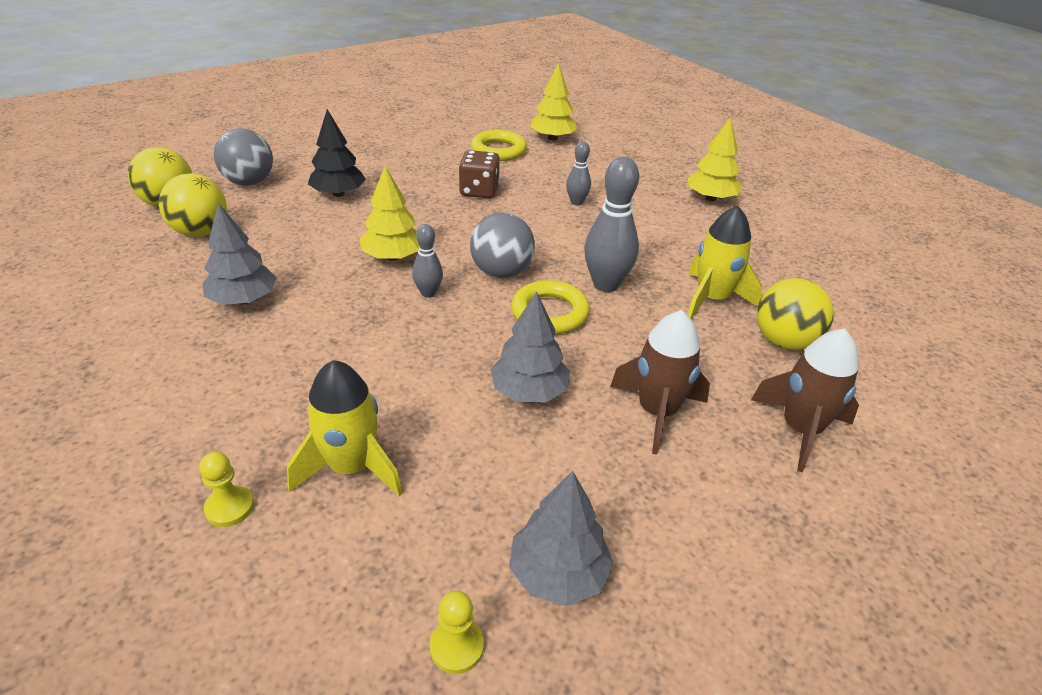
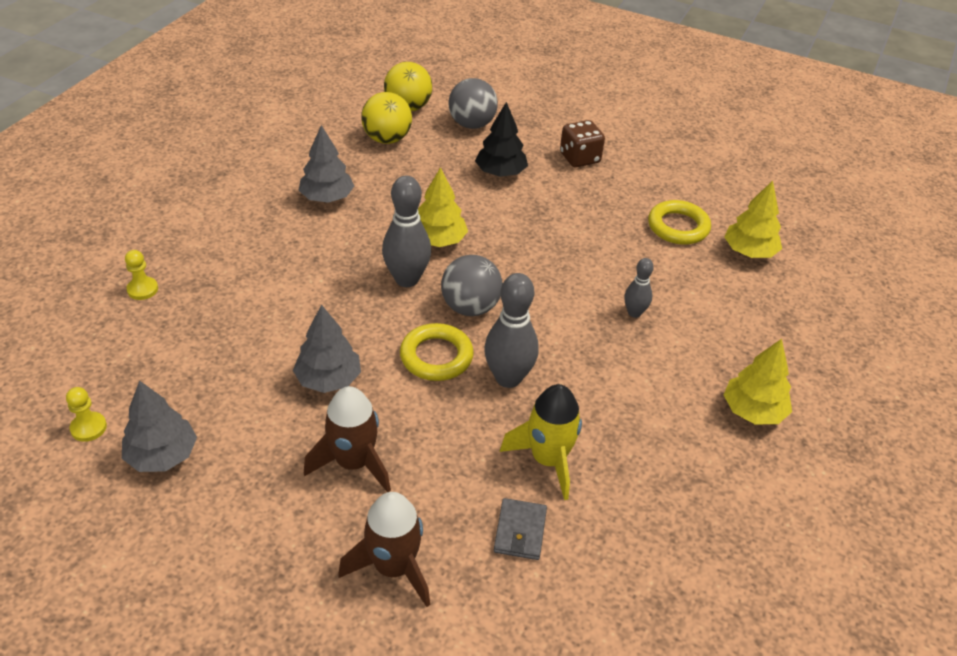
camera: 60 degrees right, 5 degrees up
yellow rocket [287,360,403,496] -> none
grey bowling pin [412,224,443,298] -> grey bowling pin [382,176,431,287], size x1.80
brown dice [459,150,500,198] -> brown dice moved to [560,120,605,167]
yellow ball [757,278,834,350] -> grey wallet [494,498,547,560]

